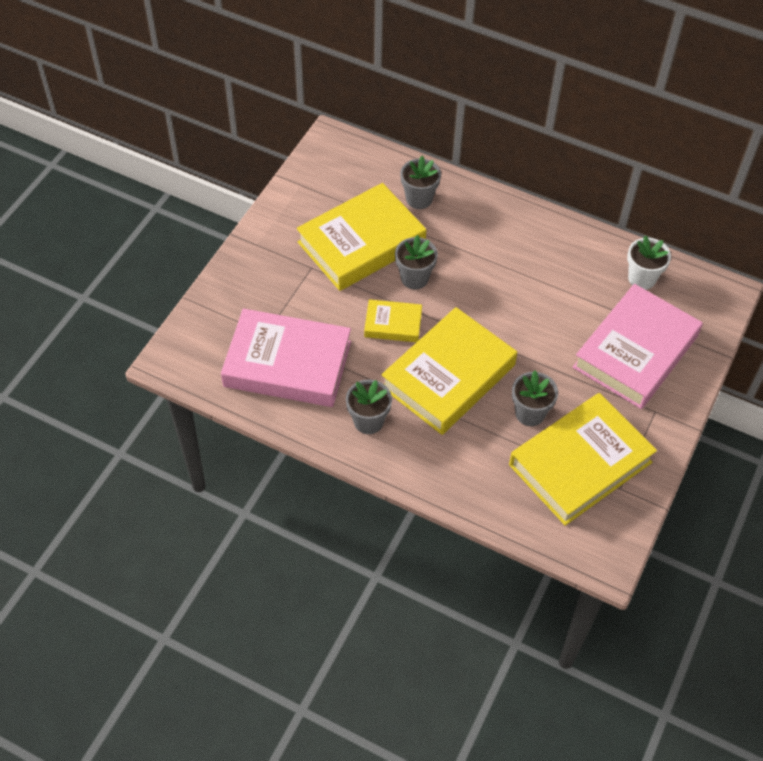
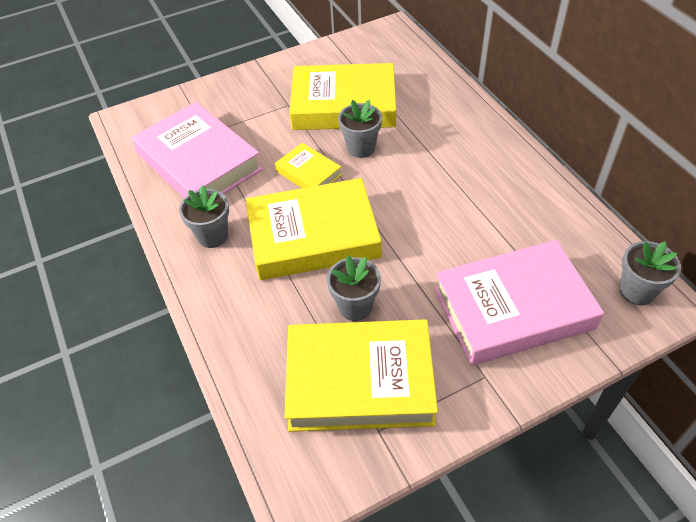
camera: 40 degrees right, 5 degrees down
grey flower pot [400,156,441,209] -> grey flower pot moved to [619,241,681,306]
white flower pot [627,235,671,290] -> none

